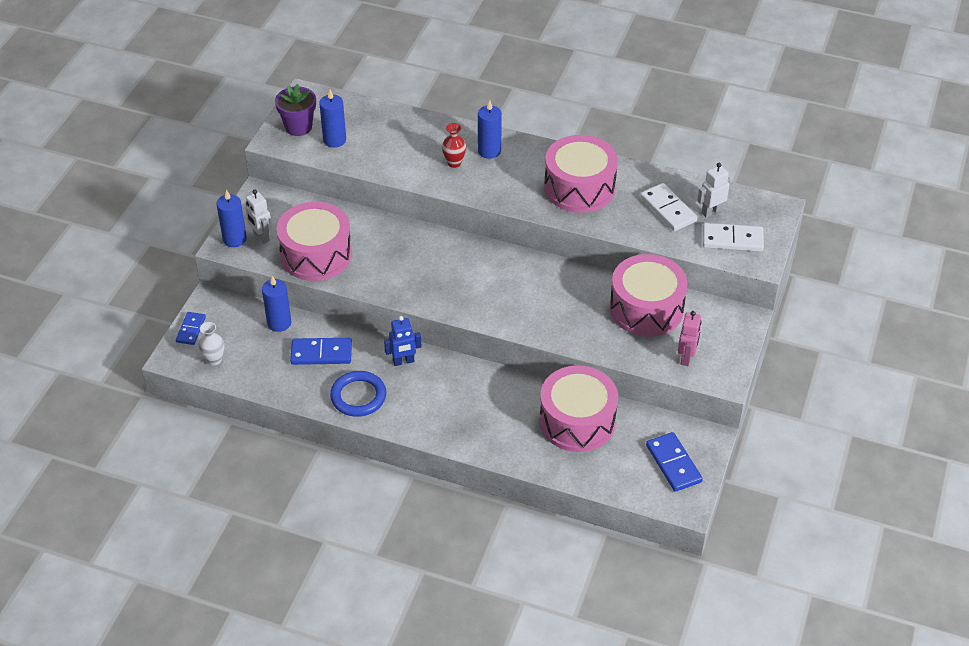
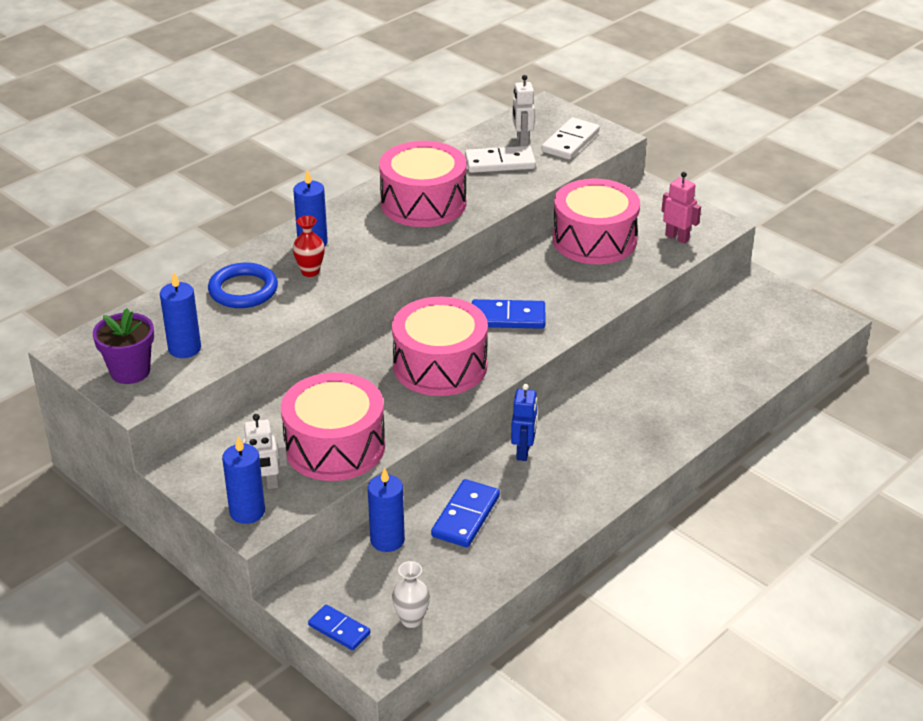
camera: 65 degrees left, 10 degrees down
blue ring [330,371,386,417] -> blue ring moved to [208,263,278,308]
pink drum [539,365,618,452] -> pink drum moved to [392,297,488,396]
blue domino [646,432,703,492] -> blue domino moved to [472,299,545,329]

